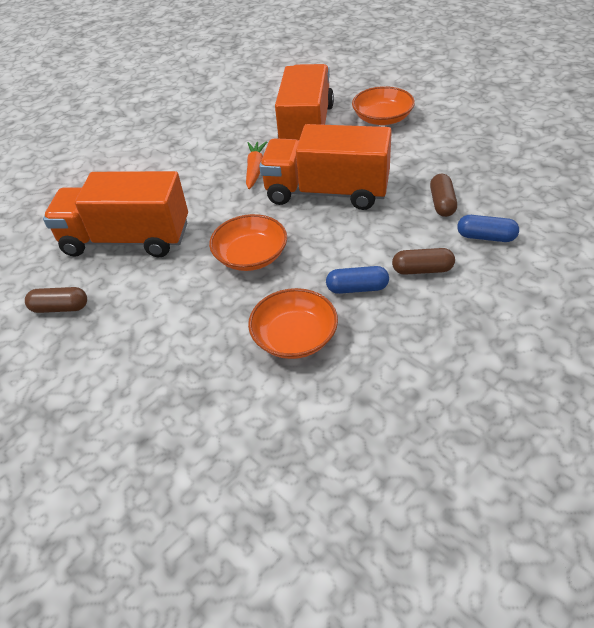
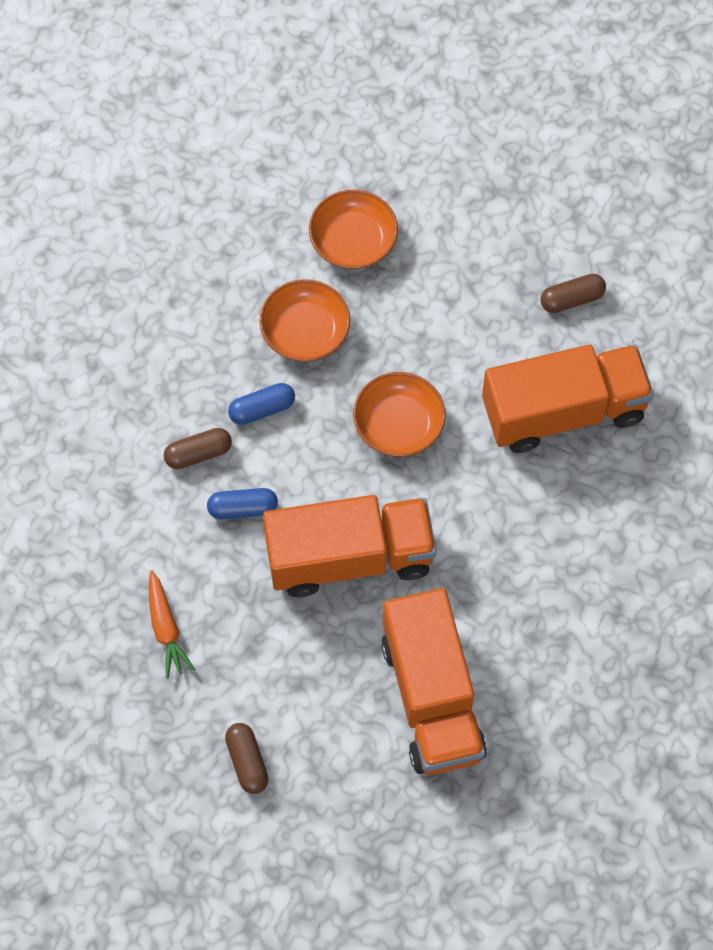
camera: 155 degrees right, 20 degrees up
orange carrot [246,141,267,189] -> orange carrot moved to [149,570,195,679]
orange bowl [352,86,415,125] -> orange bowl moved to [309,190,398,269]
brown capsule [430,174,457,217] -> brown capsule moved to [225,723,268,794]
blue capsule [457,215,519,242] -> blue capsule moved to [207,488,278,520]

